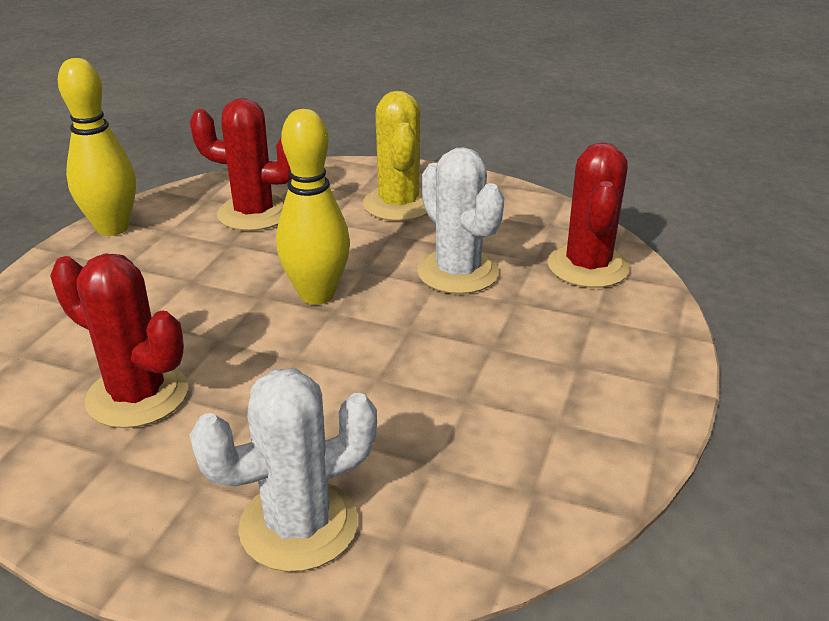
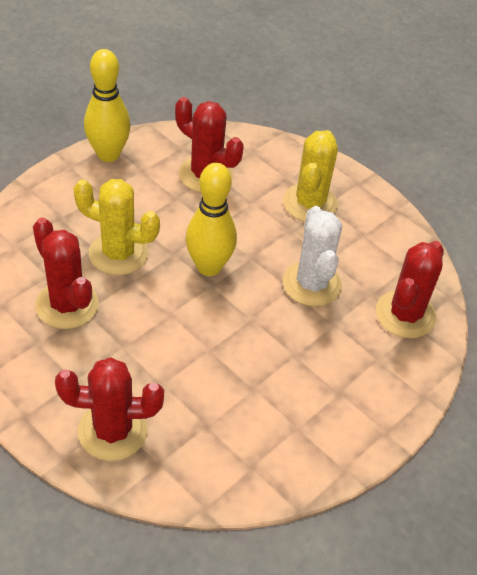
camera: 20 degrees right, 15 degrees up
white cactus [190,368,377,572] -> red cactus [55,357,164,461]
none -> yellow cactus [73,179,160,275]

